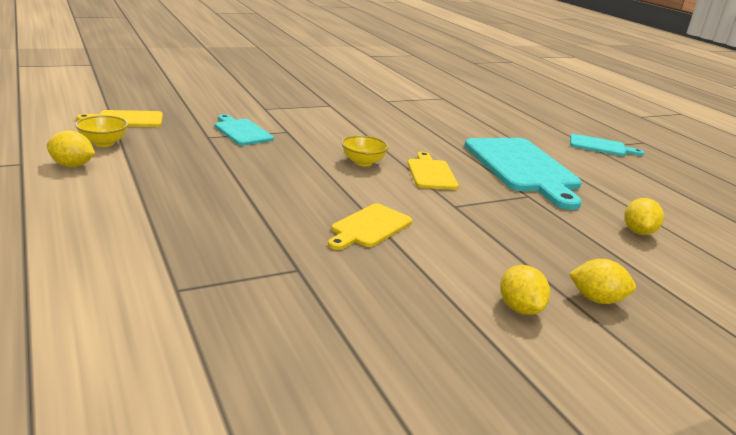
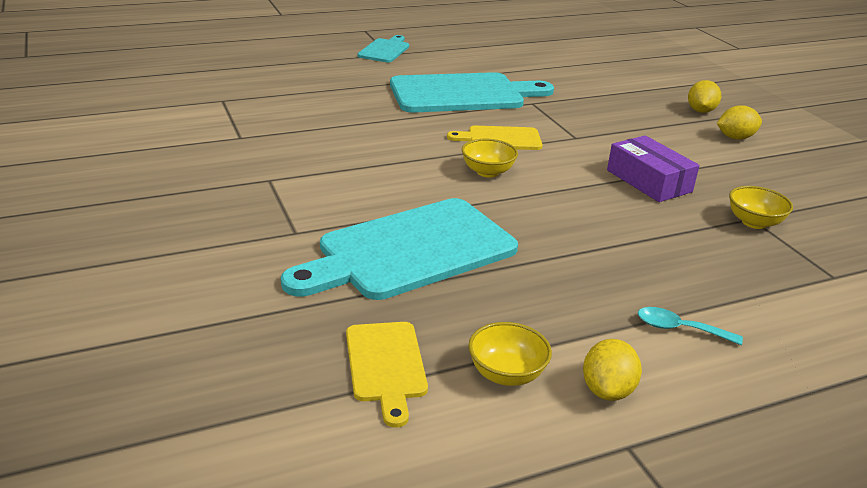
camera: 85 degrees left, 5 degrees up
turquoise cutting board [215,114,274,145] -> turquoise cutting board [281,198,518,300], size x1.96
yellow cutting board [328,203,412,250] -> purple box [607,135,700,202]
yellow lemon [624,198,664,235] -> none
none -> turquoise spoon [638,307,743,345]
none -> yellow bowl [729,186,793,229]

